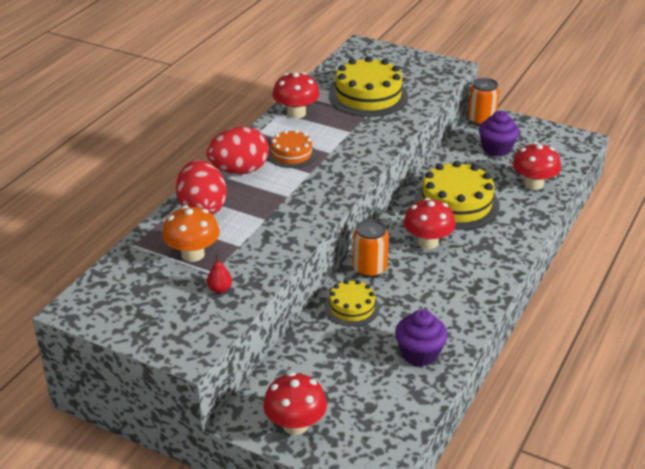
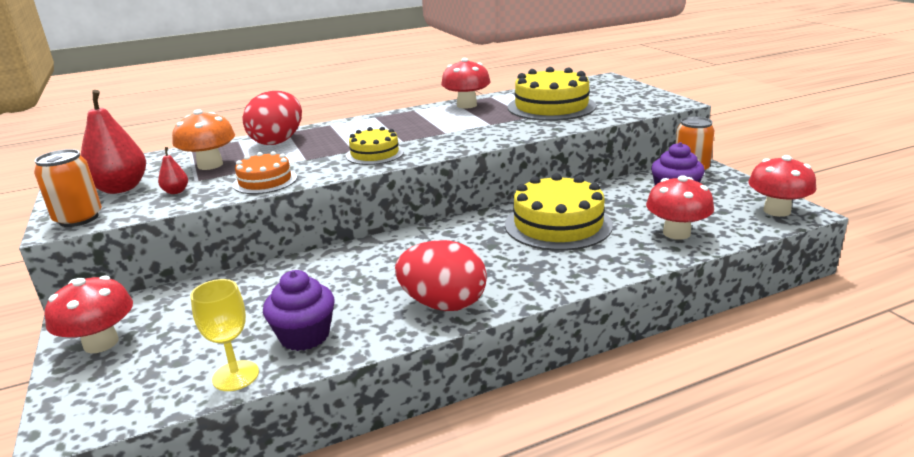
camera: 40 degrees right, 10 degrees down
red egg [206,126,269,174] -> red egg moved to [395,240,487,311]
orange cake [268,130,316,168] -> orange cake moved to [233,151,297,194]
yellow cake [325,280,380,326] -> yellow cake moved to [346,127,404,165]
orange can [353,219,389,278] -> orange can moved to [34,149,102,227]
red mushroom [404,198,455,249] -> red mushroom moved to [749,155,816,217]
none -> red pear [81,90,146,194]
none -> yellow goblet [190,279,259,391]

